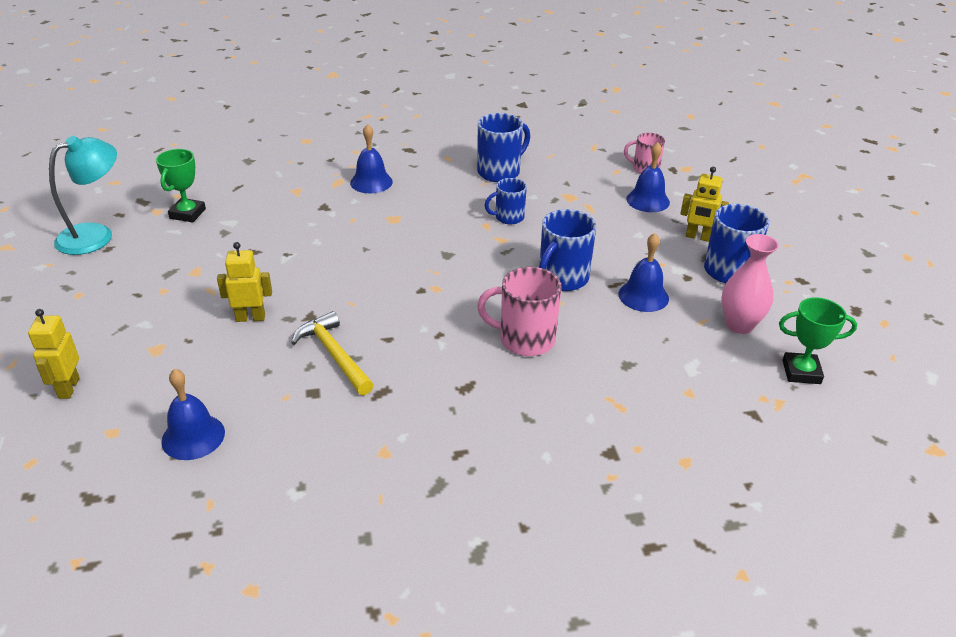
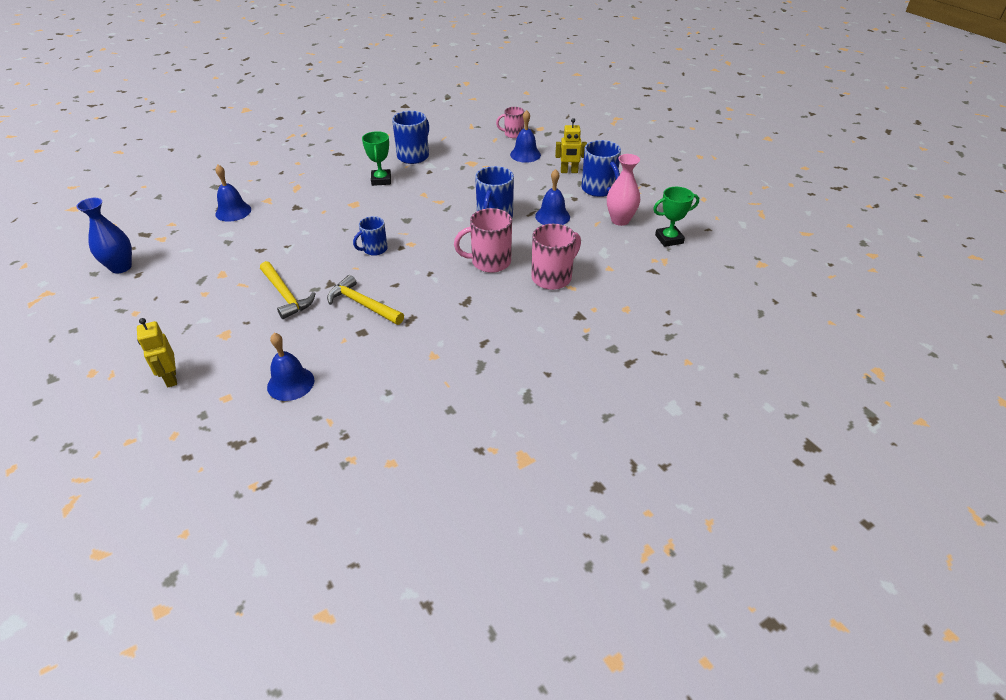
camera: 20 degrees left, 5 degrees up
turquoise lamp [49,136,117,255] -> blue vase [76,198,132,274]
green trophy [156,149,206,222] -> green trophy moved to [362,131,391,186]
yellow robot [217,242,272,322] -> yellow hammer [260,261,315,319]
blue bell [350,124,393,193] -> blue bell moved to [215,165,251,222]
blue mug [485,178,527,224] -> blue mug moved to [353,216,388,256]
none -> pink mug [531,224,581,290]

